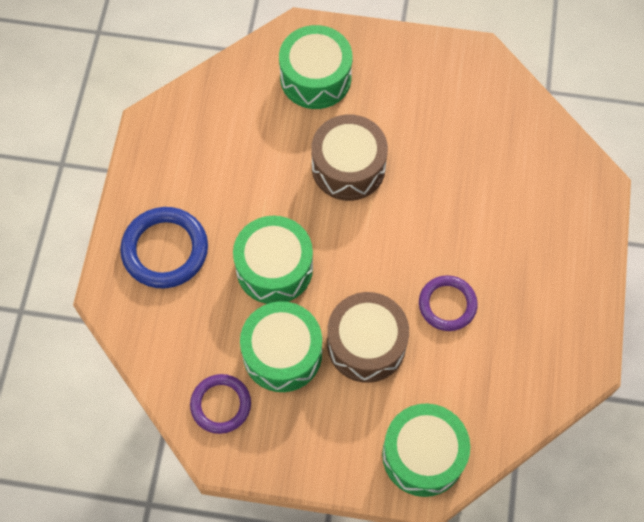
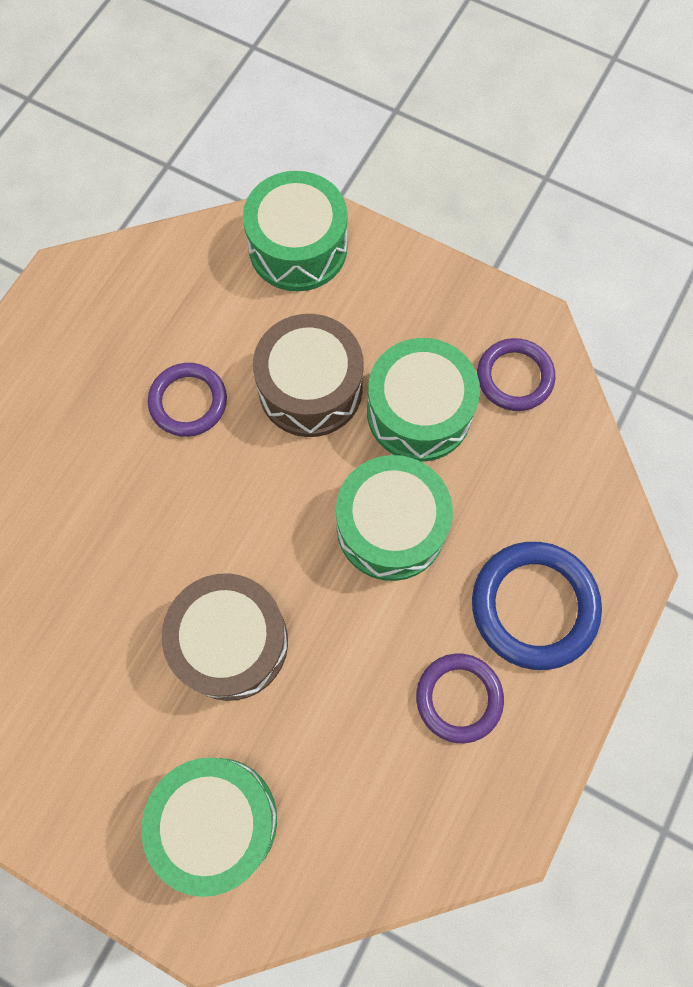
camera: 160 degrees left, 5 degrees up
none -> purple ring [416,653,504,743]

